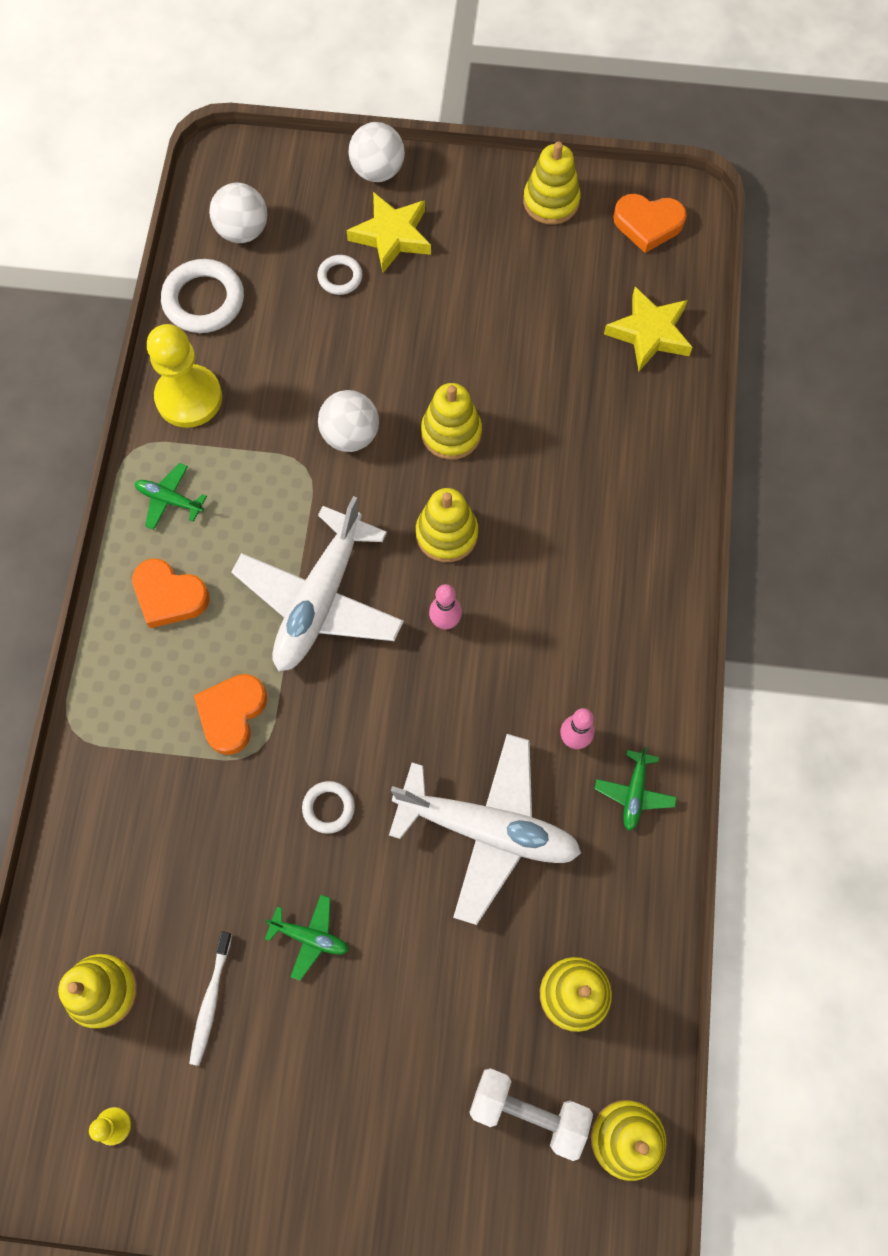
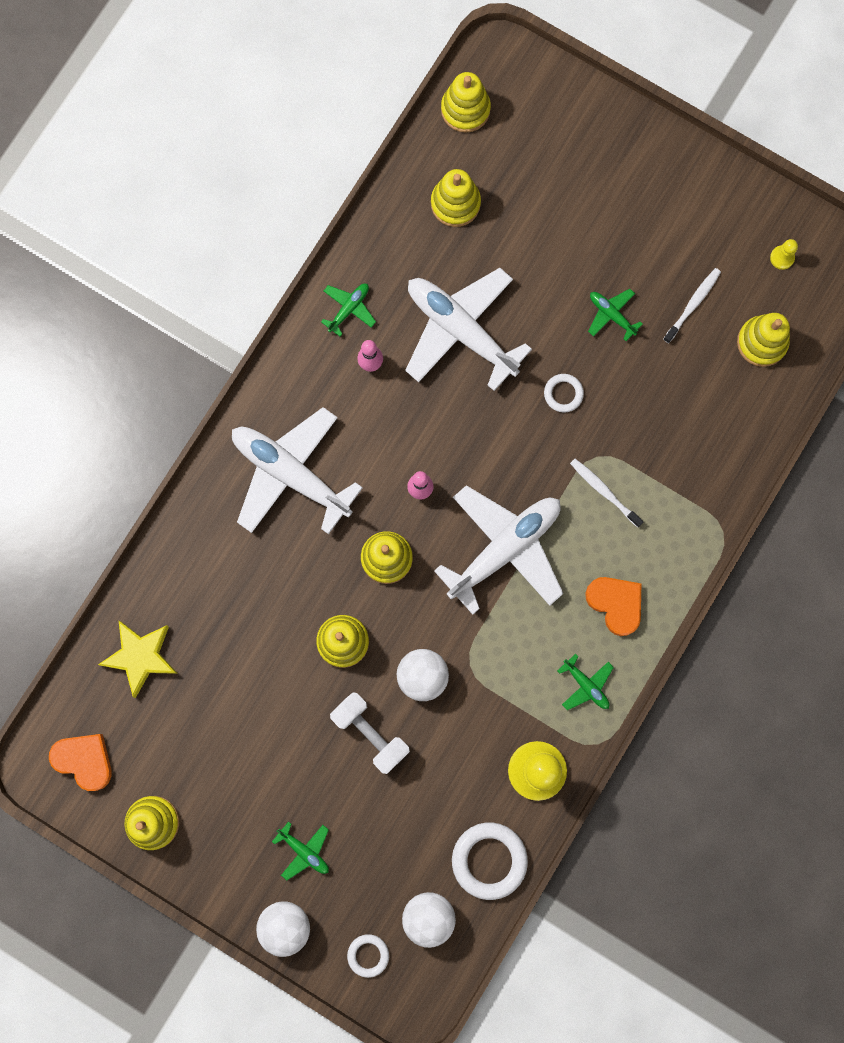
camera: 155 degrees left, 10 degrees up
orange heart [194,674,268,755] -> white toothbrush [570,459,644,528]
white ring [317,255,362,295] -> white ring moved to [347,934,389,978]
yellow star [346,192,431,273] -> green plane [272,821,329,880]
white dumbbell [469,1068,593,1161] -> white dumbbell moved to [330,692,410,774]
none -> white plane [232,407,363,534]

